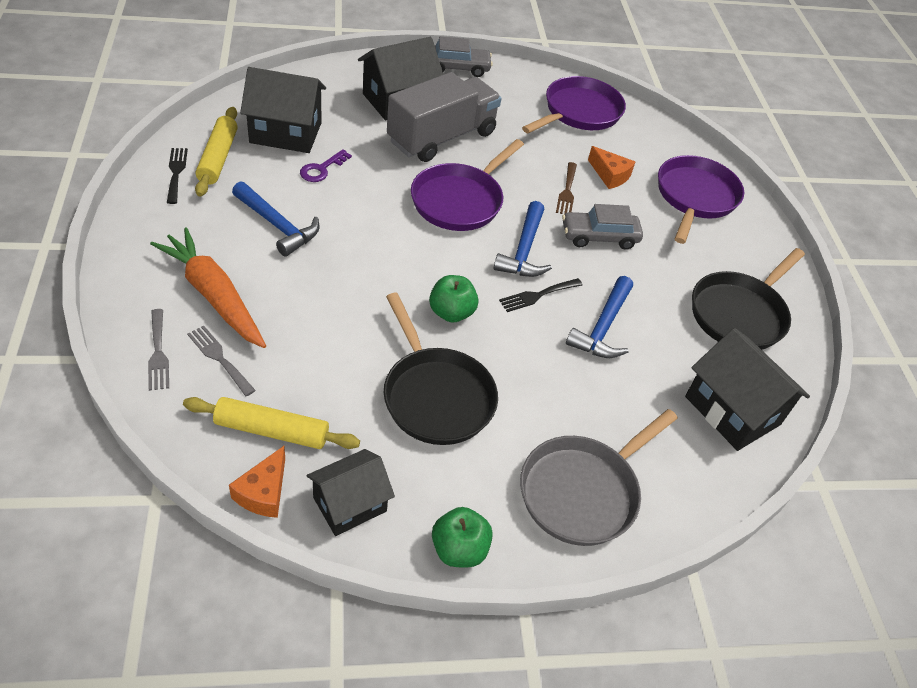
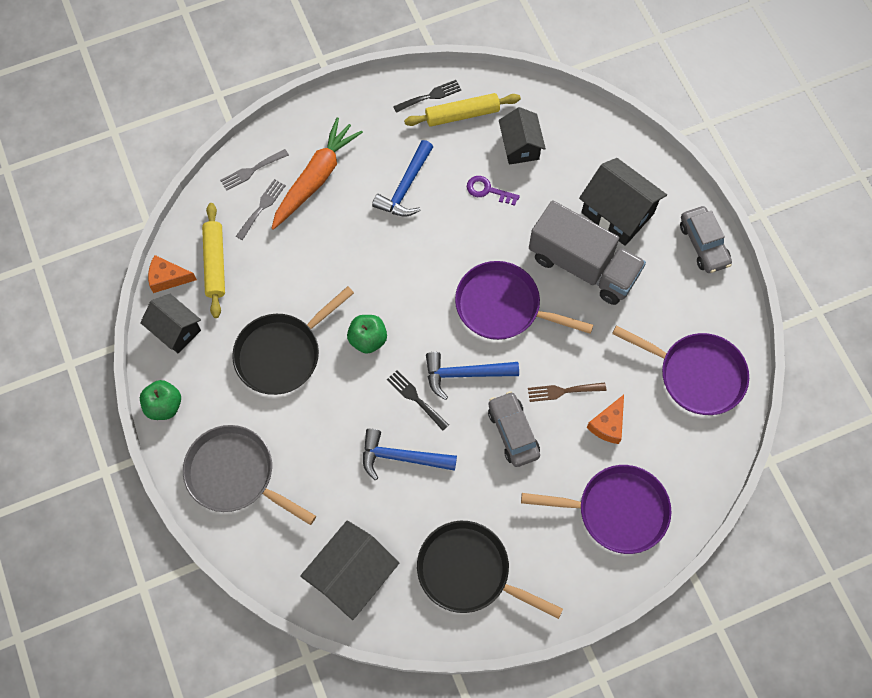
camera: 80 degrees right, 20 degrees up
black house [240,67,326,153] -> black house [499,107,546,165], size x0.67

